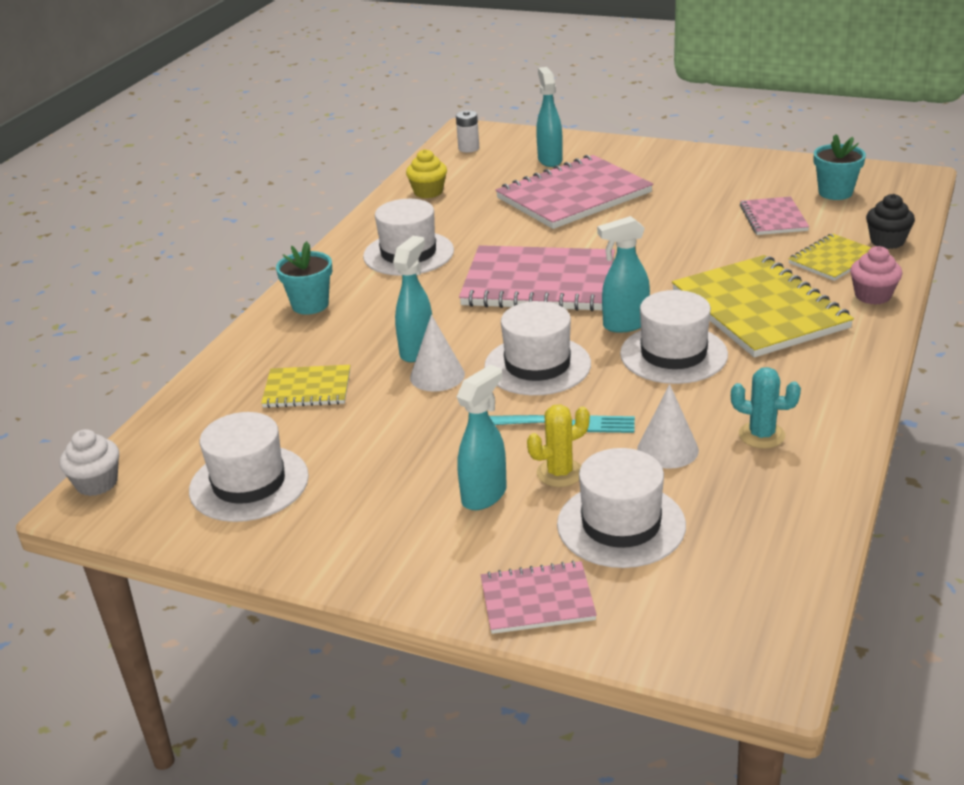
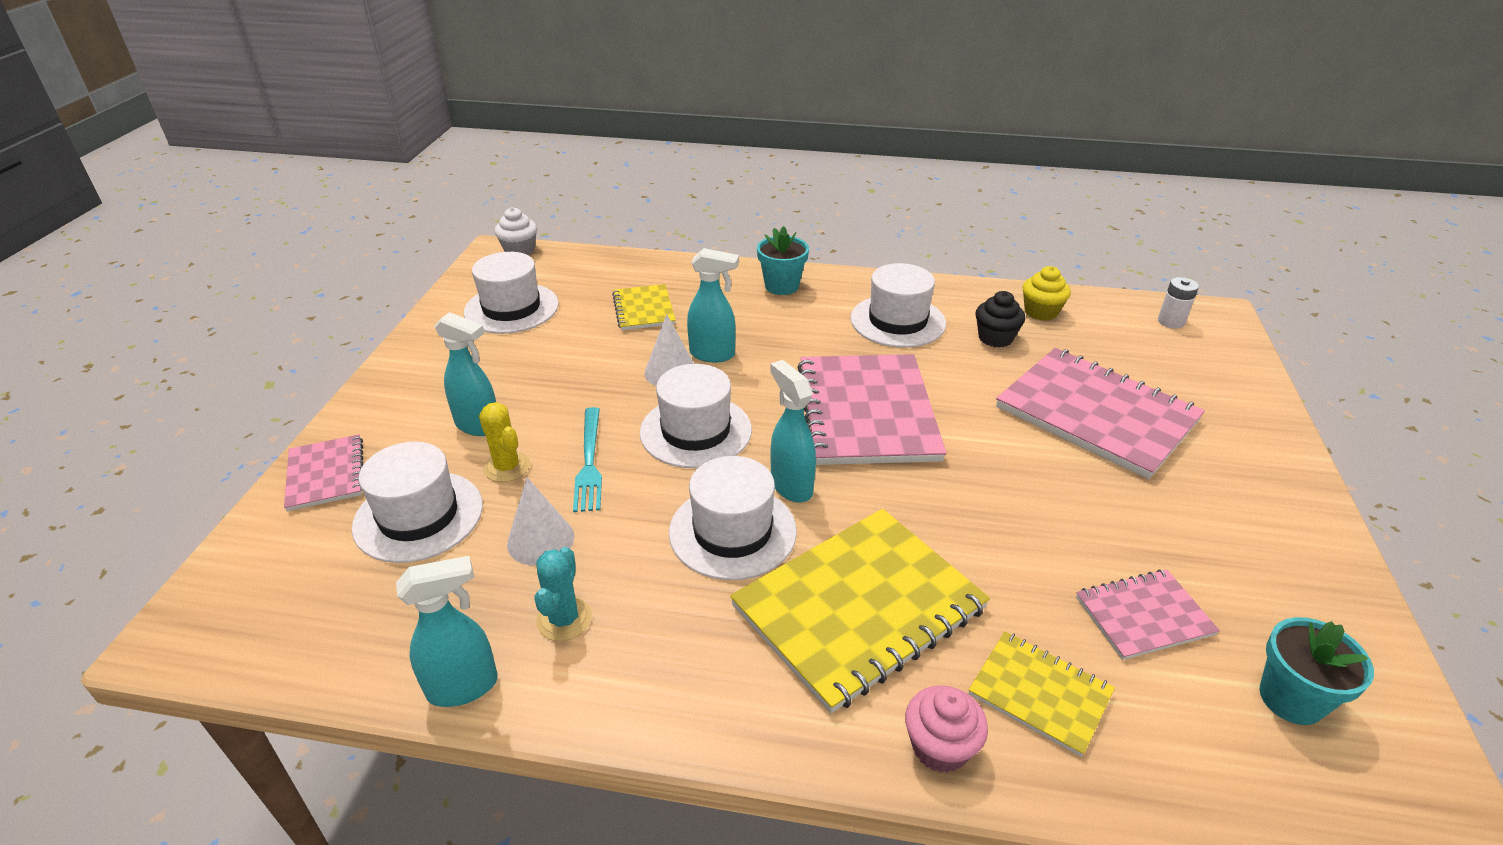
camera: 75 degrees right, 5 degrees up
turquoise spray bottle [536,67,563,167] -> turquoise spray bottle moved to [396,556,498,707]
black cupcake [866,194,915,249] -> black cupcake moved to [976,291,1025,348]

